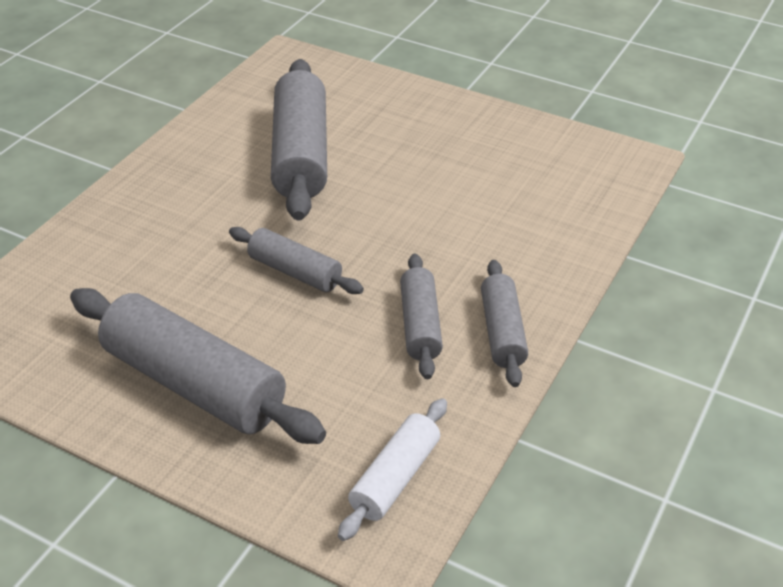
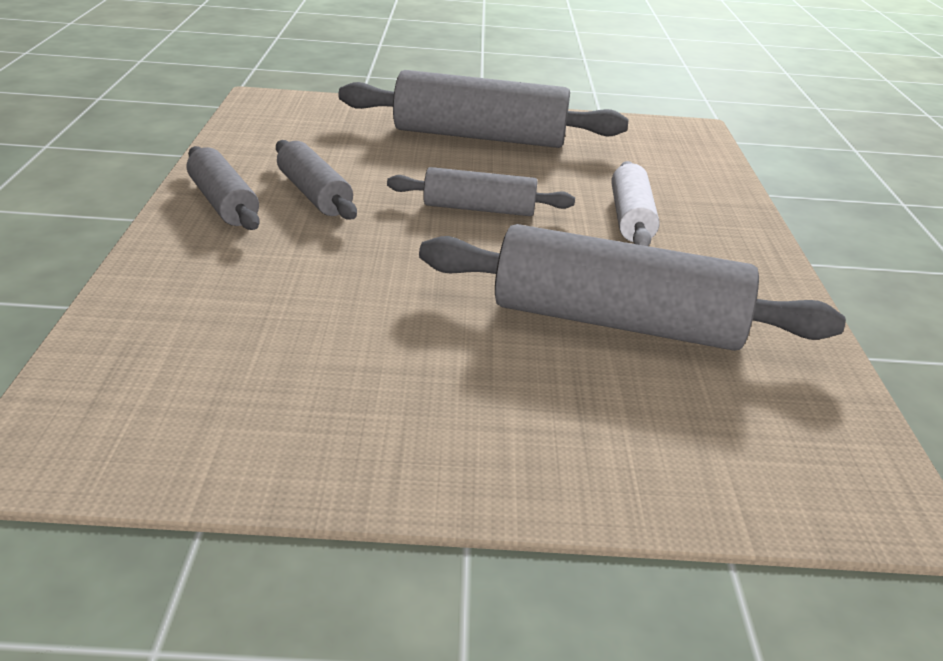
camera: 150 degrees right, 10 degrees down
grey rolling pin [271,59,327,221] -> grey rolling pin turned 45 degrees counterclockwise [419,224,846,351]
white rolling pin [338,398,447,541] -> white rolling pin moved to [611,161,660,246]

